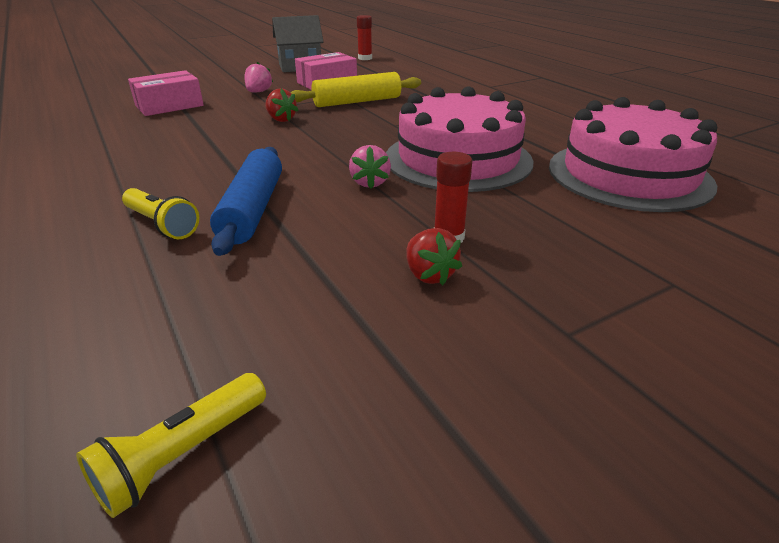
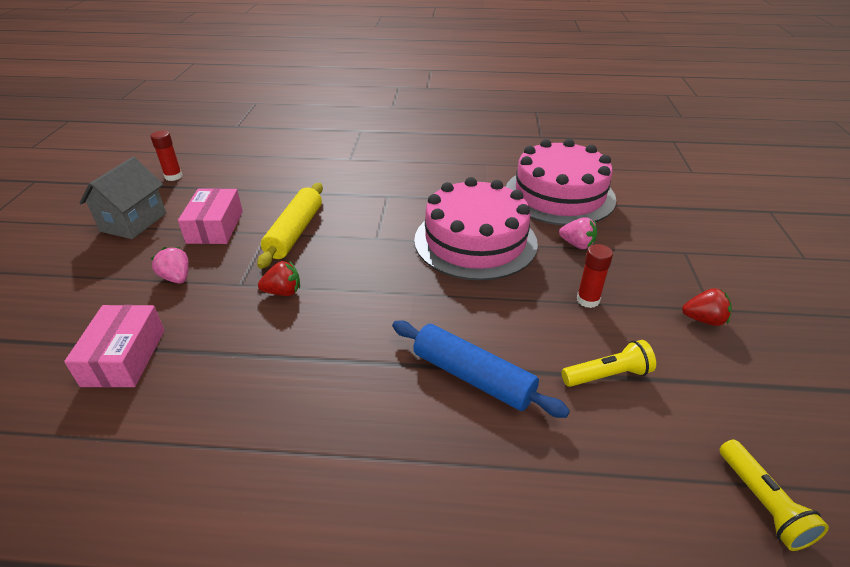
camera: 55 degrees left, 5 degrees up
yellow flashlight [122,188,199,239] -> yellow flashlight moved to [562,340,656,387]
pink strawberry [349,145,391,188] -> pink strawberry moved to [559,217,597,249]
red strawberry [406,228,462,285] -> red strawberry moved to [682,288,732,326]

